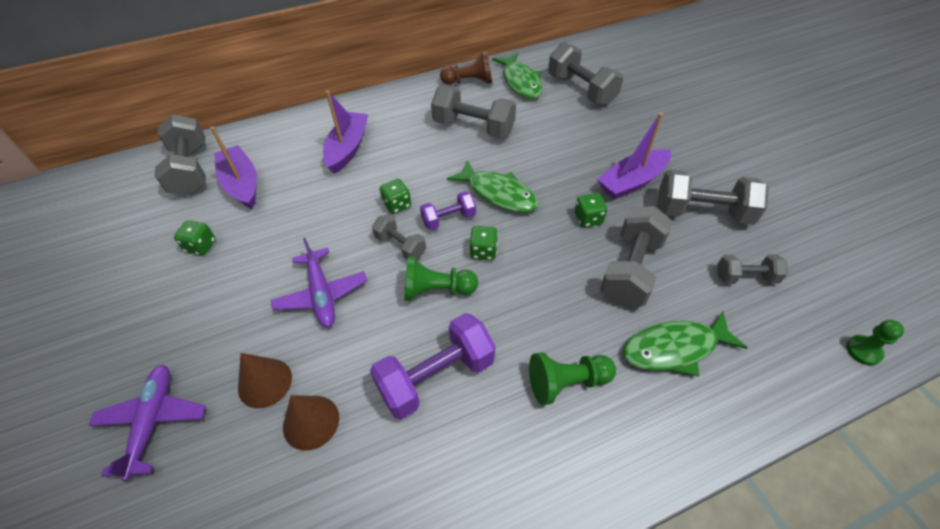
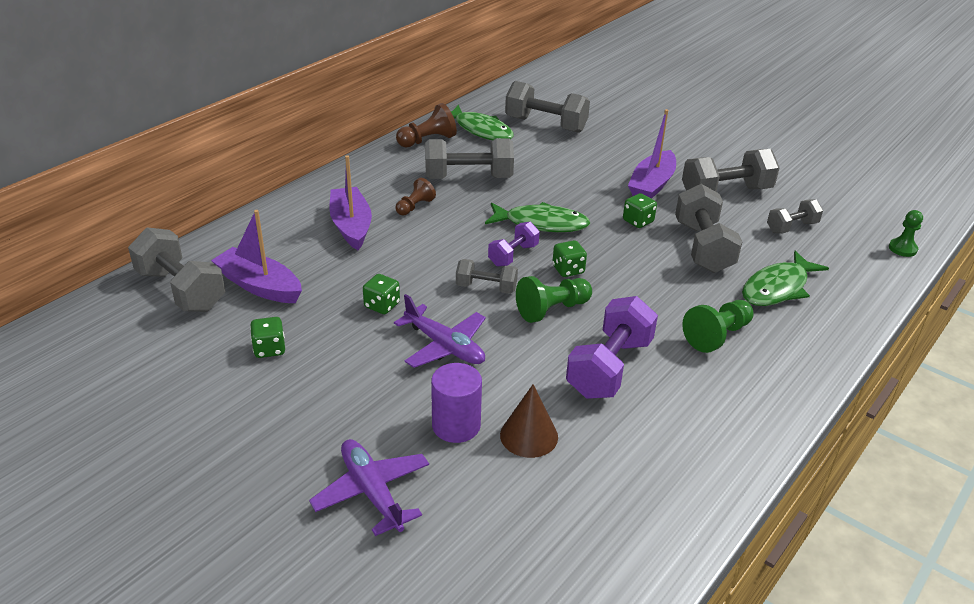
camera: 30 degrees left, 15 degrees down
brown cone [238,353,292,408] -> purple cylinder [431,363,482,443]
green dice [380,179,411,214] -> green dice moved to [363,274,400,314]
none -> brown pawn [395,178,436,215]

